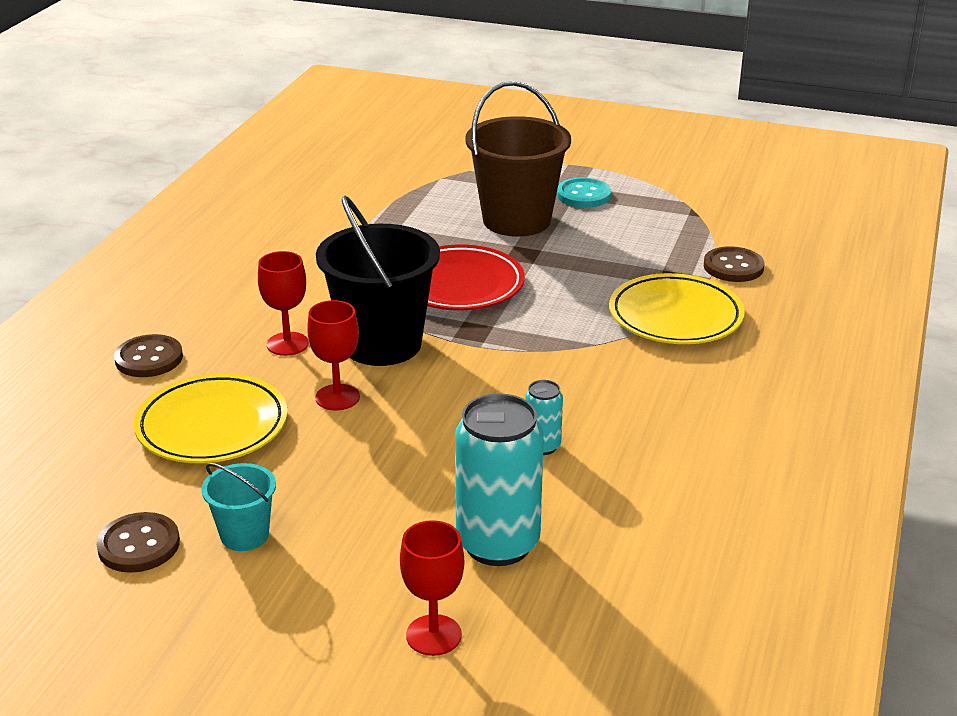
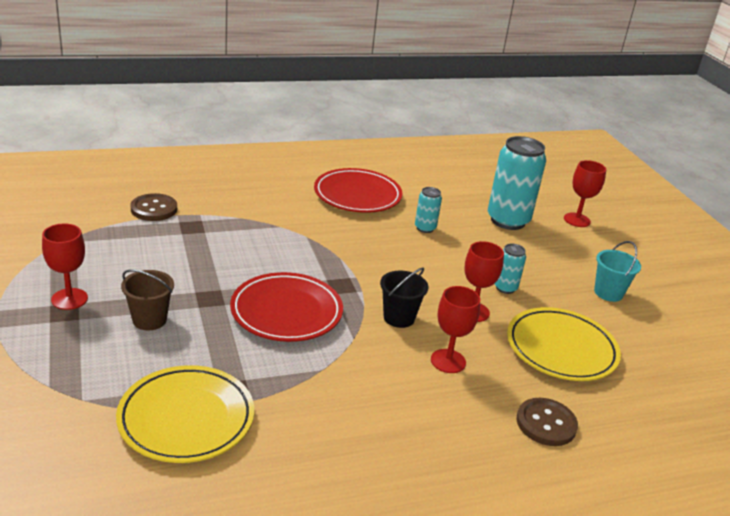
camera: 130 degrees left, 0 degrees up
brown button [96,512,180,573] -> none
black bucket [316,196,440,366] -> black bucket [380,267,429,328], size x0.50
brown bucket [465,81,571,237] -> brown bucket [121,270,174,330], size x0.50
turquoise button [557,178,611,208] -> red goblet [42,223,88,310]
yellow plate [609,273,745,344] -> yellow plate moved to [116,365,254,463]
none -> red plate [314,168,403,213]
none -> turquoise can [495,244,526,294]

